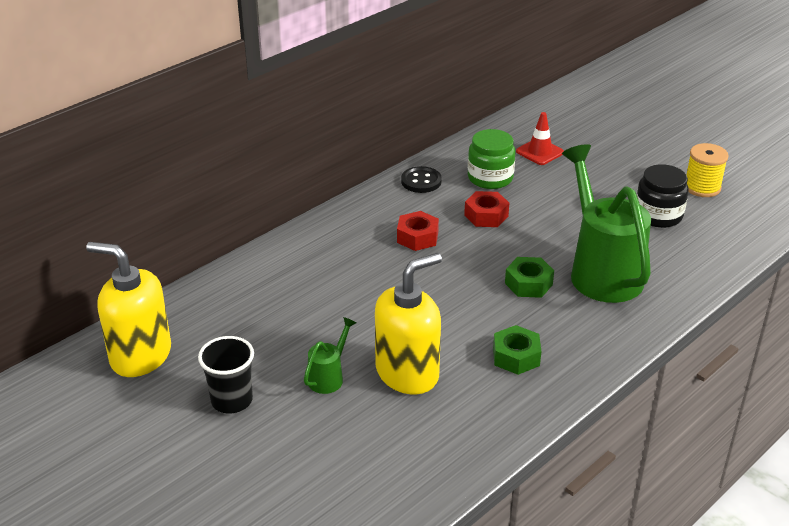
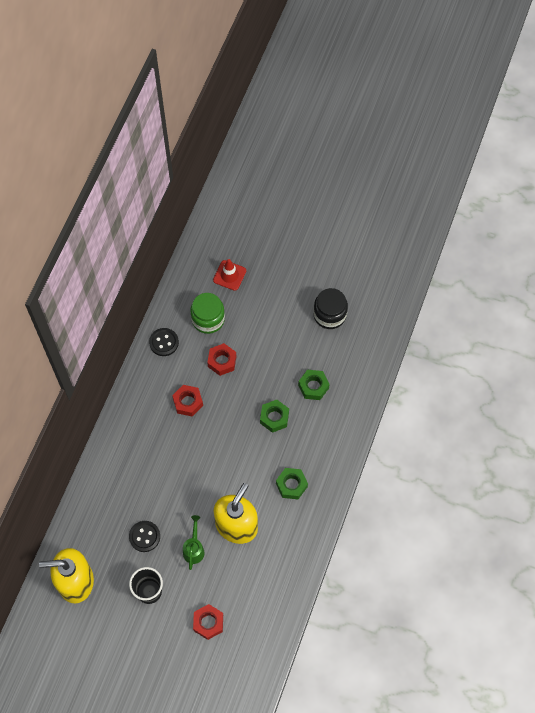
camera: 25 degrees left, 30 degrees up
green watering can [562,144,651,303] -> green nut [298,370,330,400]
yellow spool [686,143,729,197] -> none
none -> black button [129,521,160,552]
none -> red nut [193,604,223,640]

